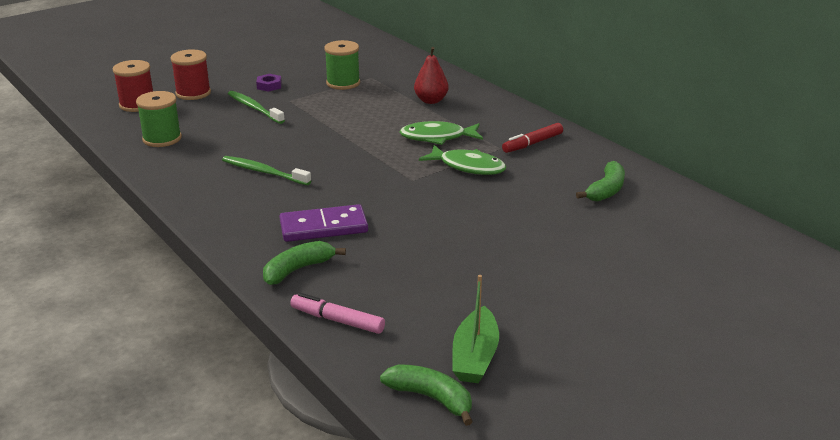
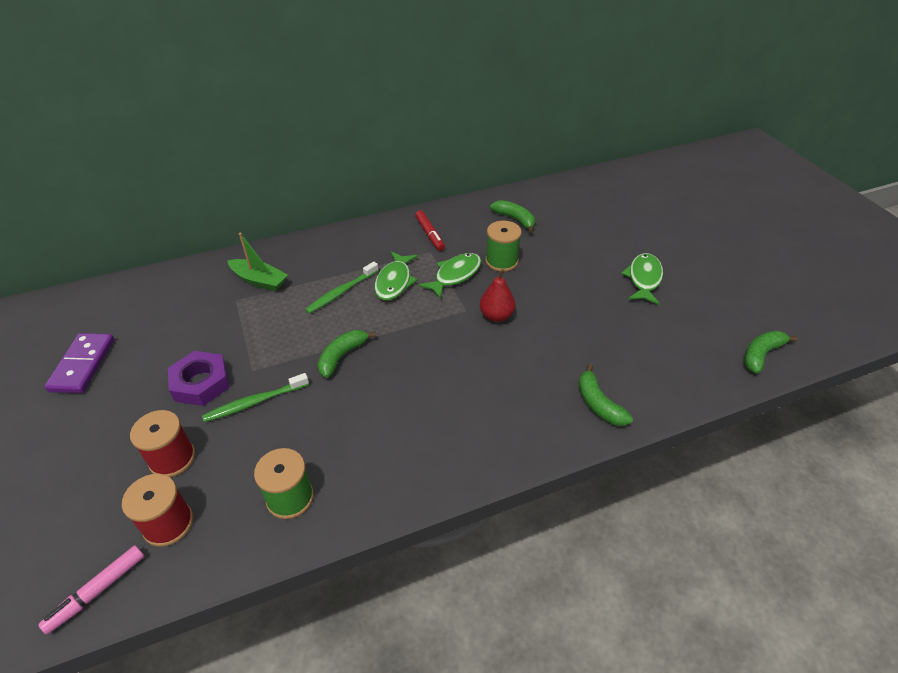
camera: 75 degrees left, 15 degrees up
green toothbrush [222,156,311,185] -> green toothbrush moved to [305,261,379,314]
purple nut [256,74,282,92] -> purple nut [168,351,230,406], size x1.87
purple domino [279,204,368,242] -> purple domino moved to [44,333,115,393]
pink marker [290,293,385,334] -> pink marker moved to [38,545,144,634]
green spool [324,40,360,90] -> green spool moved to [485,221,522,272]
red pear [414,47,449,104] -> red pear moved to [480,269,515,322]
green boat [452,275,499,383] -> green boat moved to [227,233,288,291]
none -> green banana [317,330,376,378]
none -> green fish [621,253,663,305]

